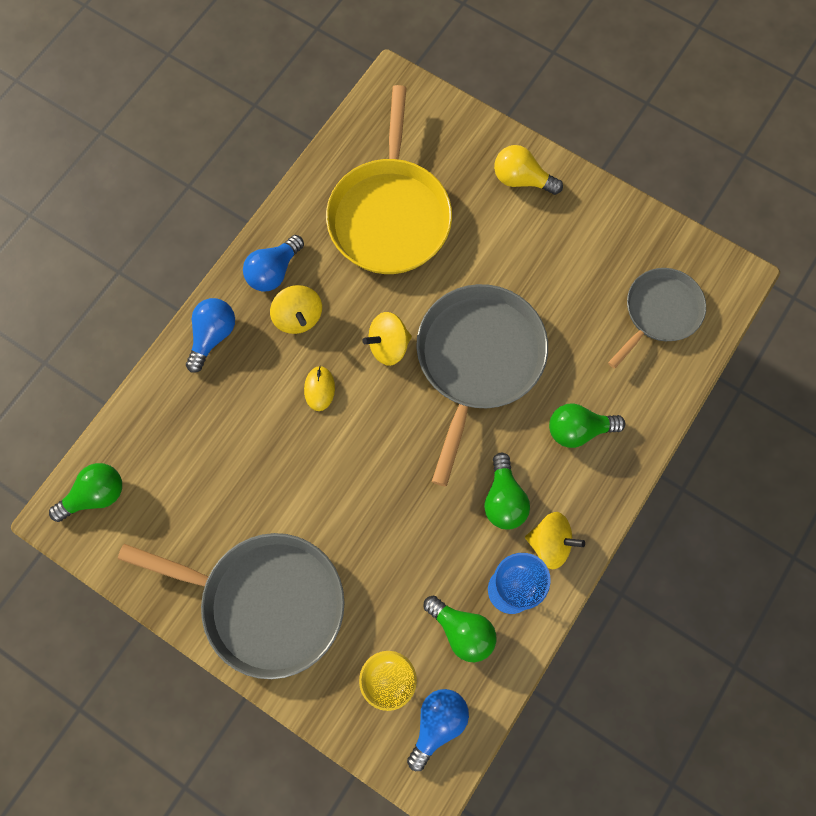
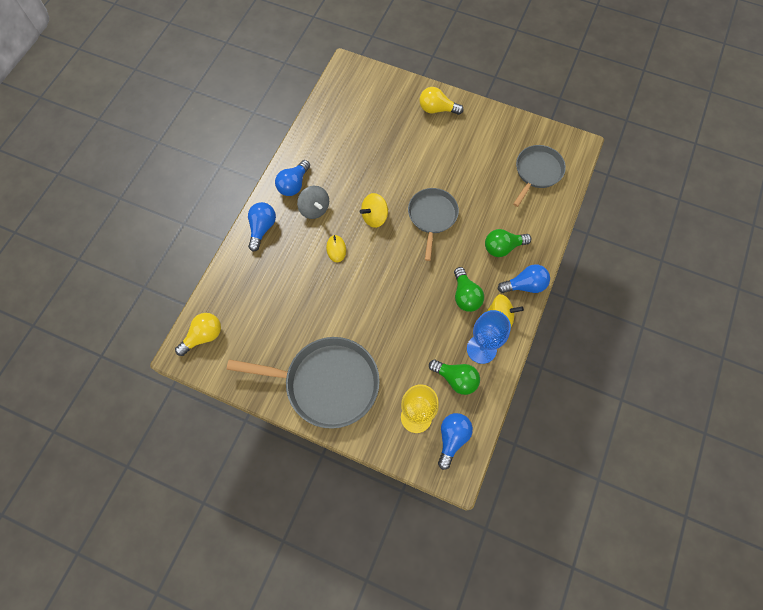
camera: 10 degrees left, 5 degrees down
green light bulb [49,463,122,522] -> yellow light bulb [175,313,221,356]
yellow spinning top [270,285,322,334] -> grey spinning top [297,186,329,219]
yellow pan [326,85,452,274] -> none
grey pan [416,284,548,487] -> grey pan [408,188,459,261], size x0.61
none -> blue light bulb [498,264,550,293]

